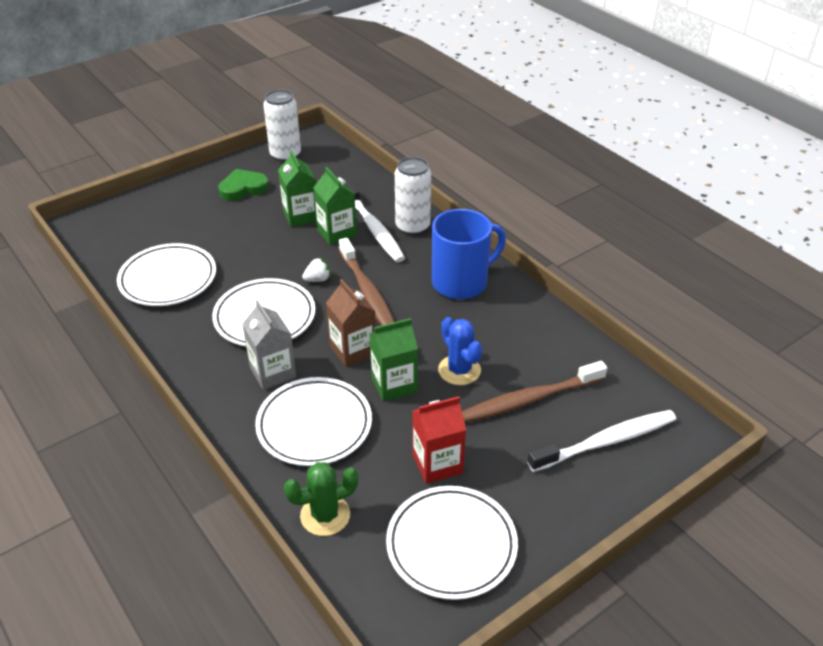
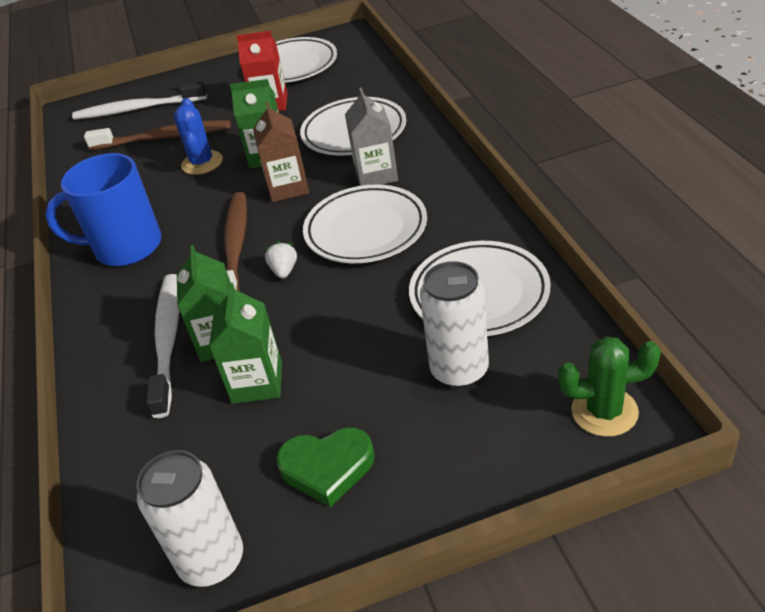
camera: 155 degrees left, 0 degrees up
green cactus [284,462,359,536] -> green cactus moved to [558,336,661,437]
white strawberry [302,257,331,282] -> white strawberry turned 90 degrees clockwise [265,241,297,279]
white can [395,157,431,235] -> white can moved to [420,261,489,388]

